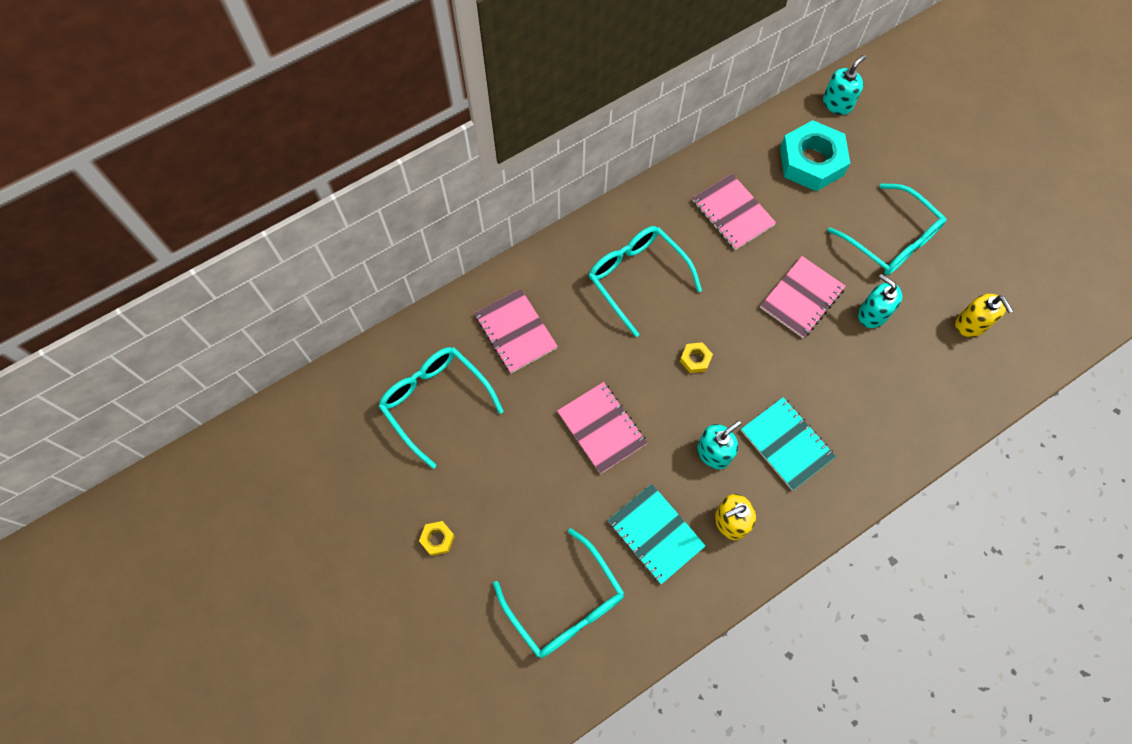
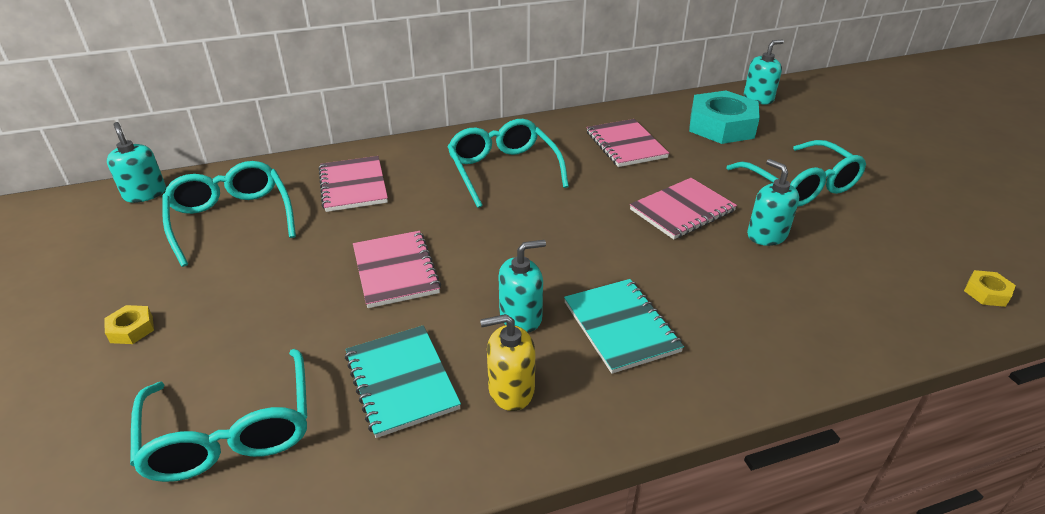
camera: 15 degrees right, 30 degrees down
yellow nut [680,342,713,373] -> yellow nut moved to [964,270,1016,307]
yellow soap dispenser [955,294,1013,337] -> none
none -> turquoise soap dispenser [107,122,166,203]

